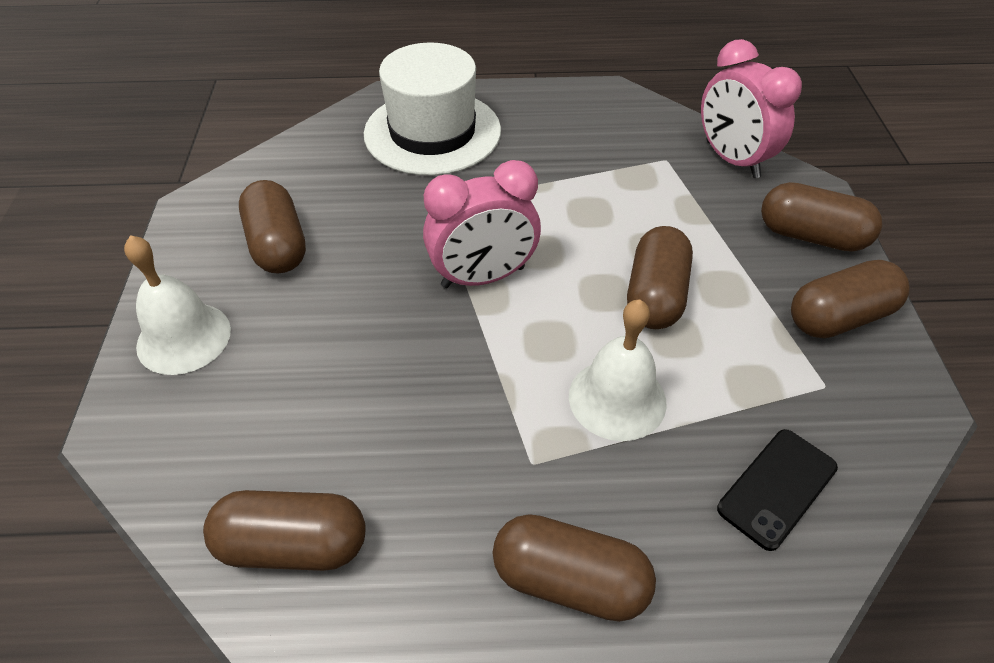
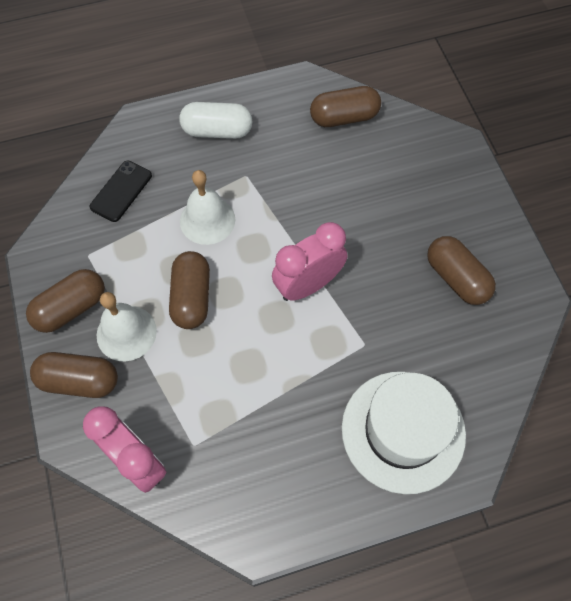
camera: 165 degrees right, 15 degrees up
white bell [124,235,231,375] -> white bell moved to [97,292,157,361]
brown capsule [492,514,656,622] -> white capsule [179,102,252,139]

